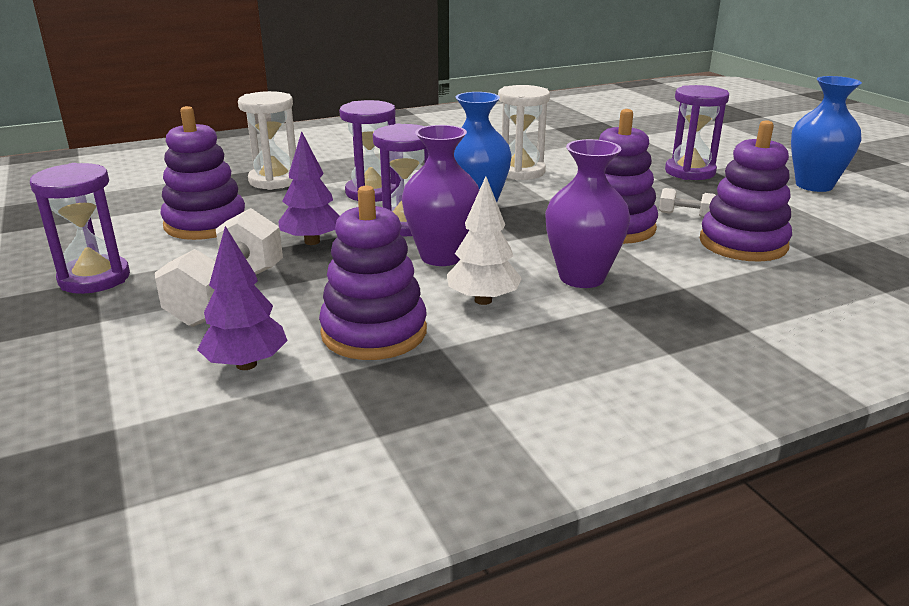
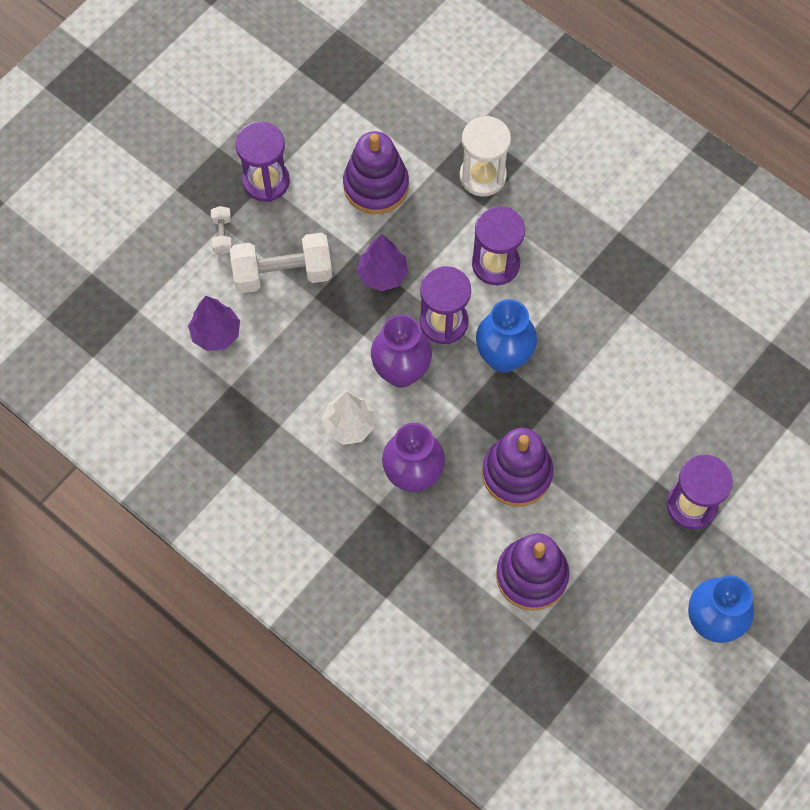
camera: 65 degrees right, 40 degrees up
purple stacking toy [319,186,427,360] -> none
white hourglass [498,85,550,180] -> none
white dumbbell [659,188,716,218] -> white dumbbell moved to [211,206,232,254]

